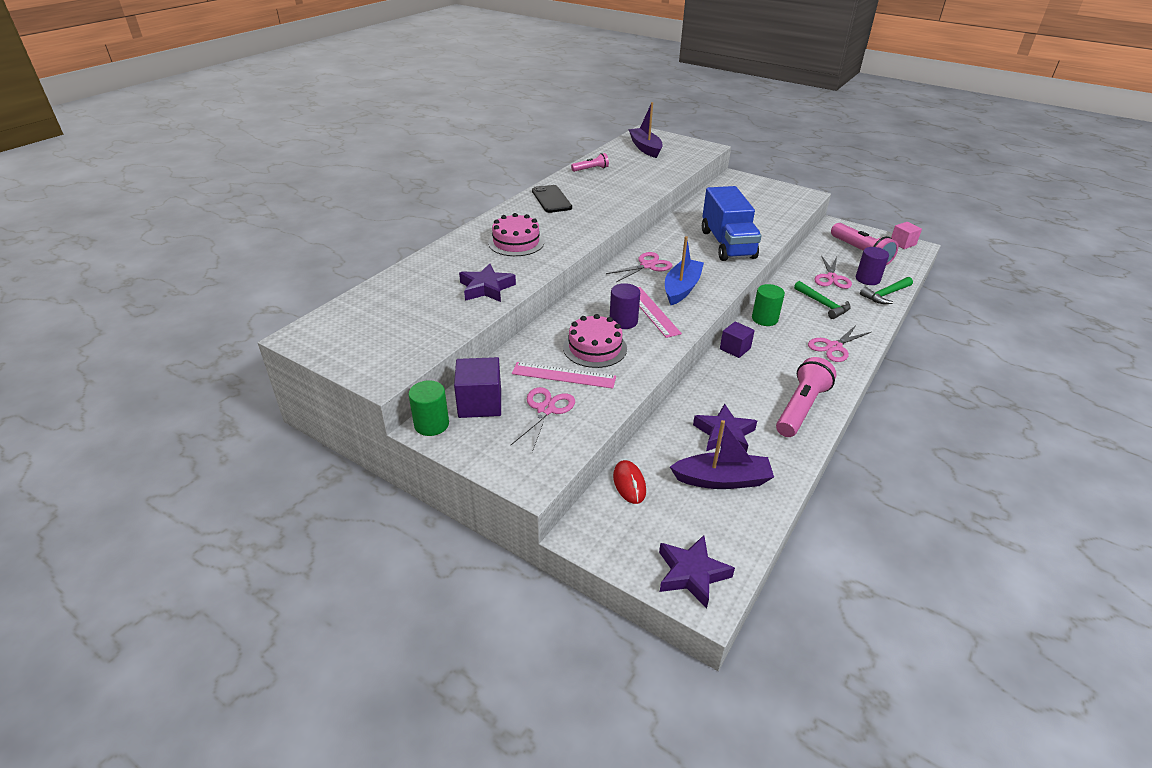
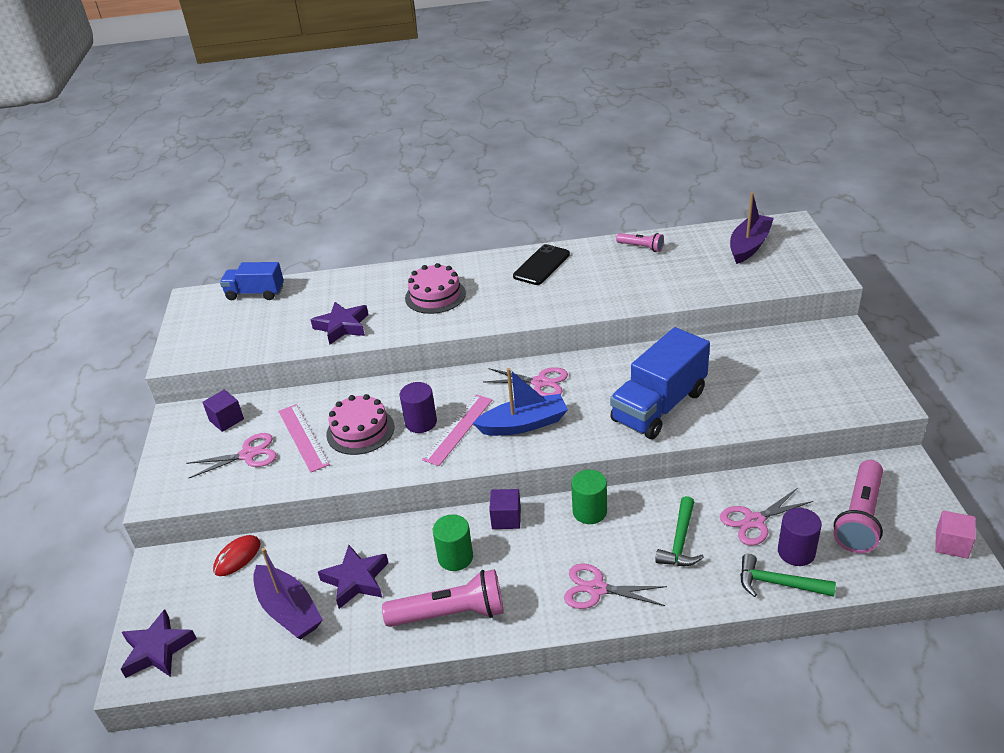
camera: 55 degrees right, 0 degrees up
green cylinder [408,380,449,436] -> green cylinder moved to [433,514,473,571]
purple cube [454,357,501,418] -> purple cube [202,390,244,432], size x0.65
none -> blue truck [220,262,284,300]

